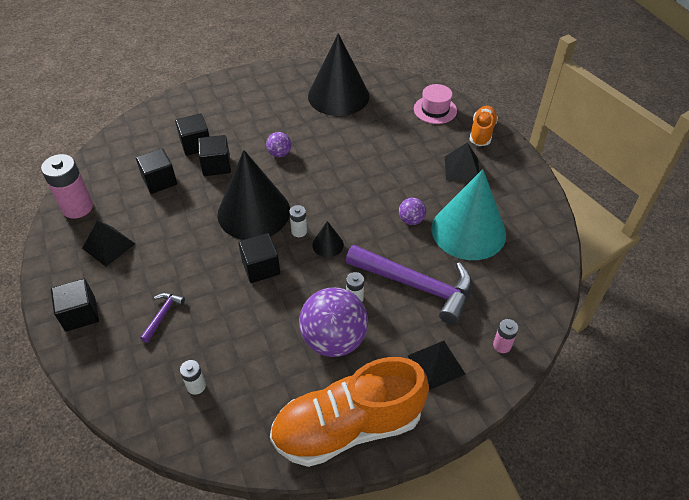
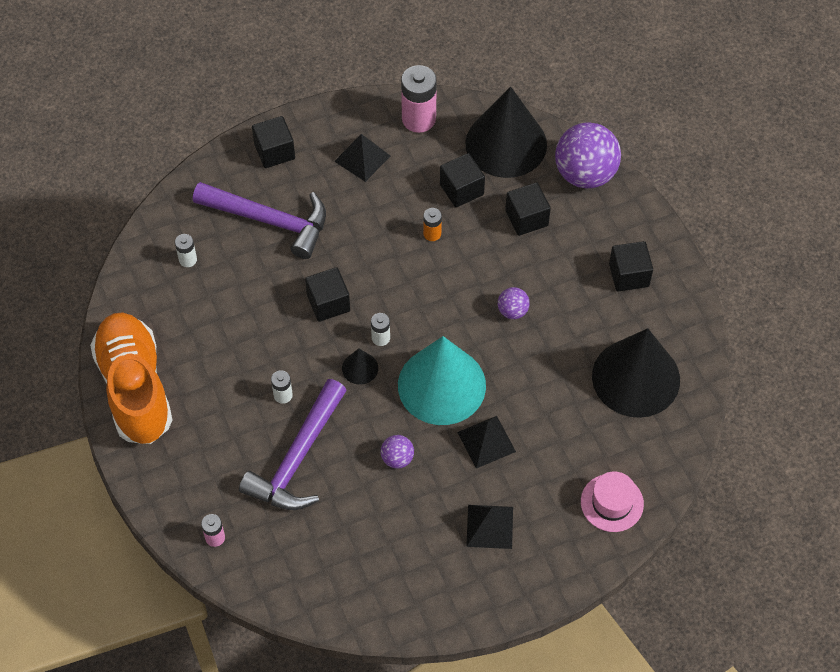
camera: 90 degrees right, 10 degrees up
purple hammer [140,293,185,343] -> purple hammer [193,182,326,259], size x2.33
black cube [198,135,231,176] -> black cube moved to [609,241,653,292]
black cone [217,150,290,240] -> black cone moved to [465,86,547,178]
purple ball [299,287,368,357] -> purple ball moved to [555,122,621,188]
black pyramid [408,341,465,390] -> black pyramid moved to [457,416,516,469]
turquoise cone [431,169,506,260] -> turquoise cone moved to [398,336,486,425]
orange shoe [469,106,498,146] -> none
none -> orange battery [423,208,442,241]

